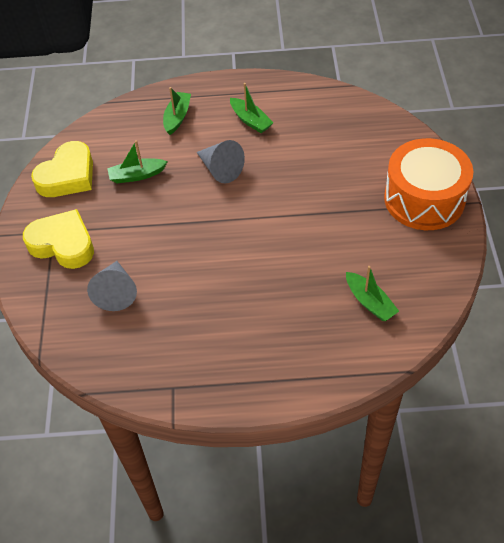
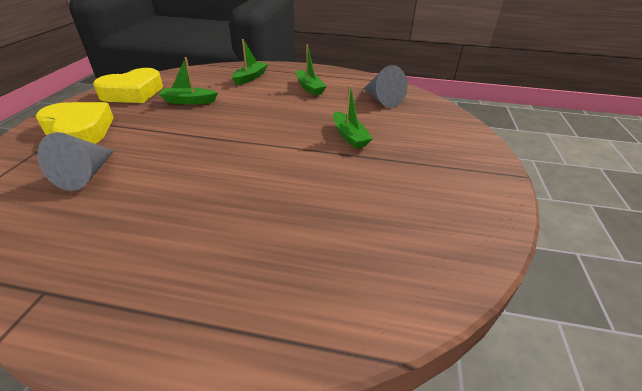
camera: 10 degrees right, 15 degrees down
grey cone [196,140,245,184] -> grey cone moved to [363,65,407,108]
green boat [346,266,399,321] -> green boat moved to [333,85,373,149]
orange drum [384,138,473,230] -> none

